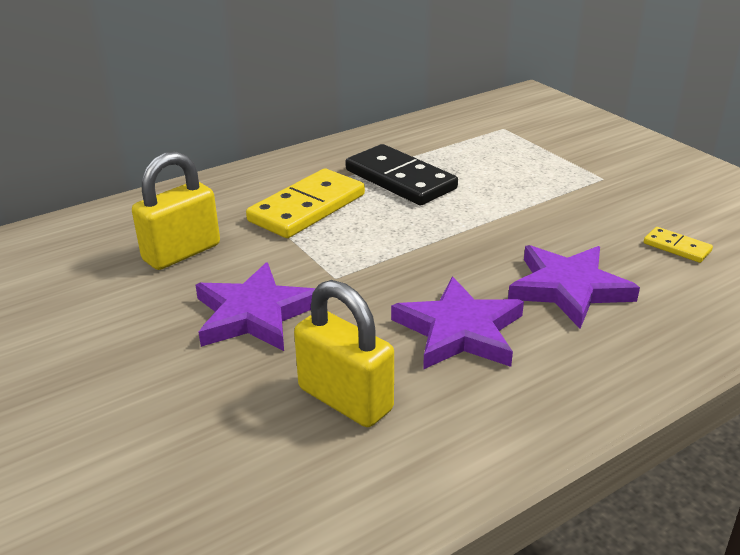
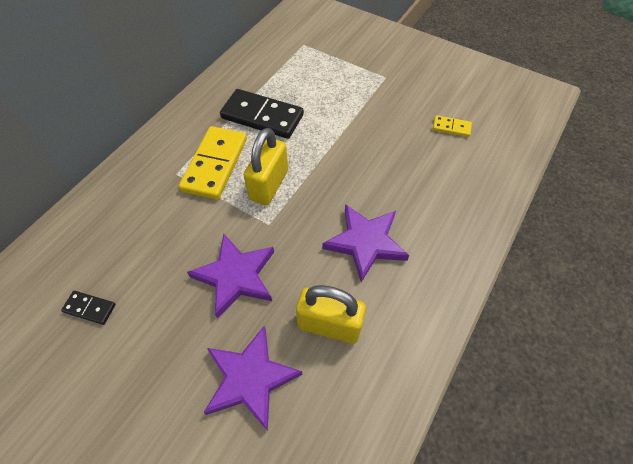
camera: 25 degrees left, 25 degrees up
yellow padlock [132,151,220,270] -> yellow padlock moved to [244,128,288,205]
purple star [508,245,640,329] -> purple star moved to [203,326,303,431]
none -> black domino [61,291,116,325]

